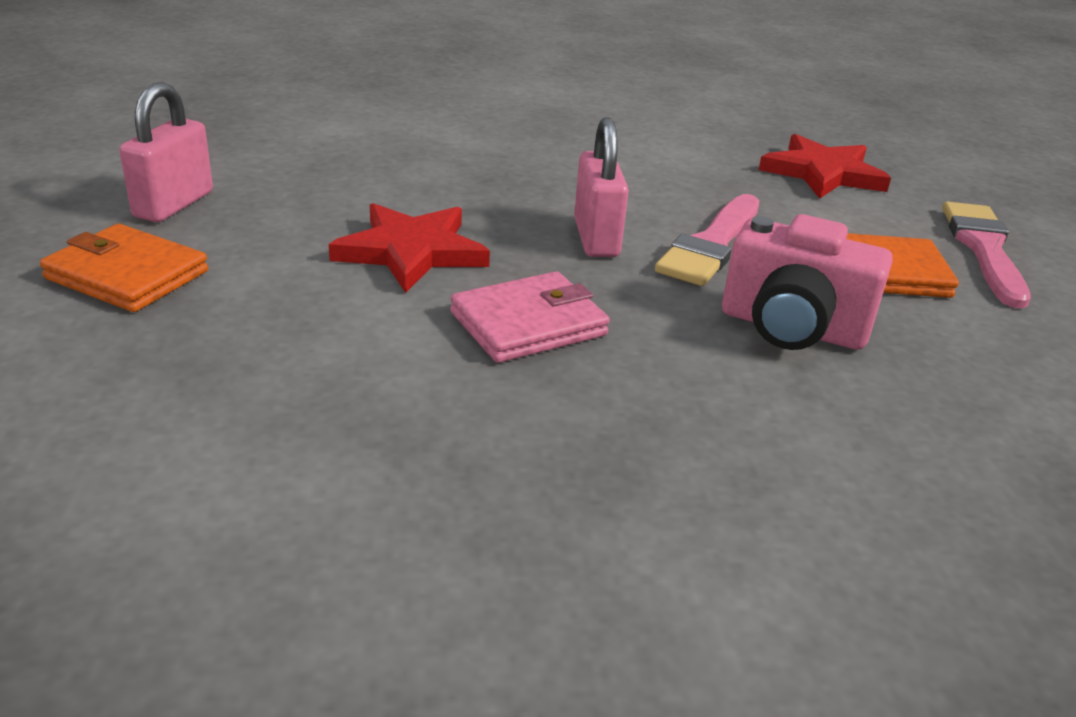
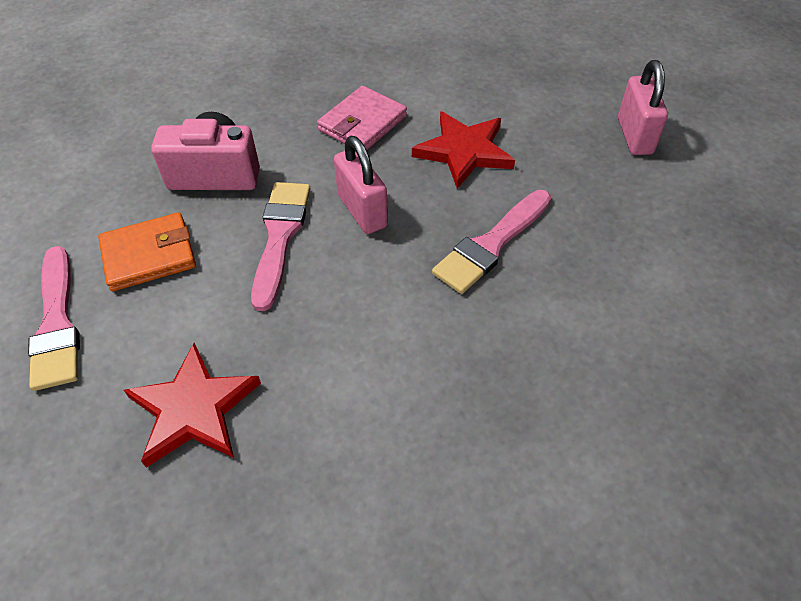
camera: 160 degrees right, 20 degrees up
orange wallet [40,224,208,312] -> none
none -> pink brush [432,190,551,294]

